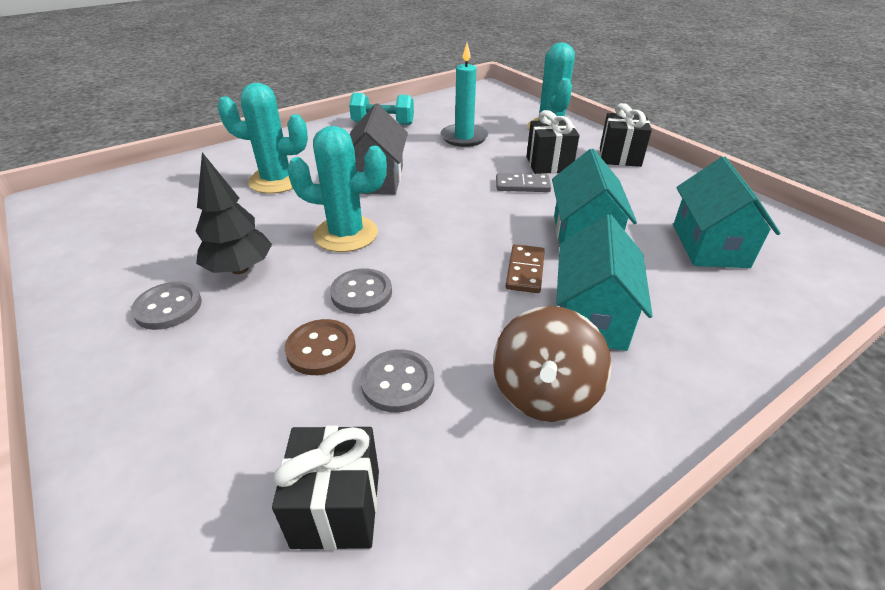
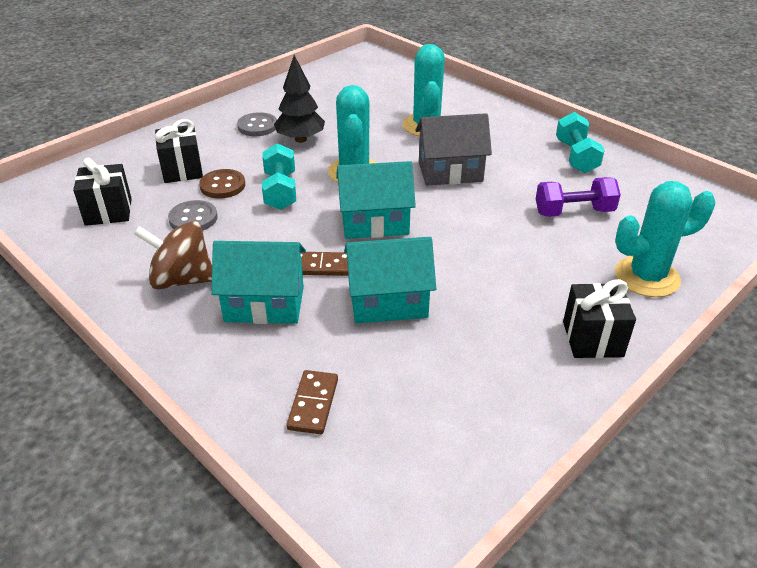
camera: 80 degrees right, 0 degrees up
grey button [330,268,392,314] -> turquoise dumbbell [262,143,296,210]
turquoise candle [441,43,488,147] -> purple dumbbell [536,177,621,217]
grey domino [496,173,551,192] -> none
black gift [526,110,579,174] -> black gift moved to [155,119,203,183]
turquoise house [673,156,780,268] -> turquoise house moved to [336,161,416,239]
none -> brown domino [286,370,338,434]

